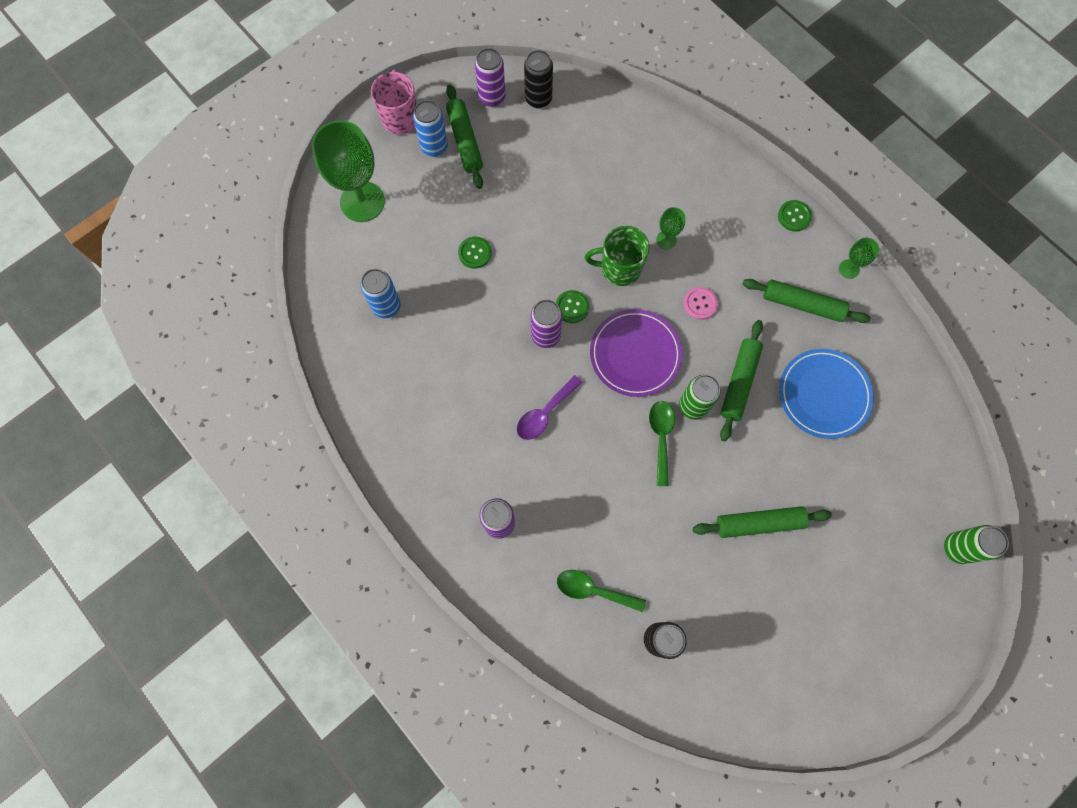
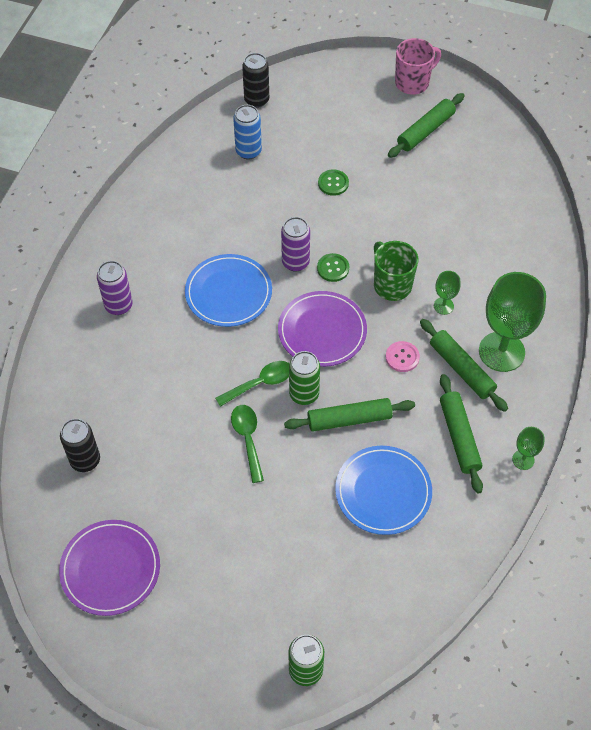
camera: 60 degrees right, 15 degrees down
green goblet [312,120,385,222] -> green goblet moved to [479,272,546,372]
blue can [413,100,448,157] -> none
purple can [475,48,505,107] -> none
purple spoon [517,375,583,440] -> blue plate [185,254,272,327]
black can [524,50,553,108] -> black can moved to [242,53,269,108]
green spoon [557,570,646,612] -> green spoon moved to [231,405,264,483]
green rolling pin [693,506,832,538] -> green rolling pin moved to [420,319,508,412]
green button [778,200,812,231] -> none
none -> purple plate [59,520,160,616]

